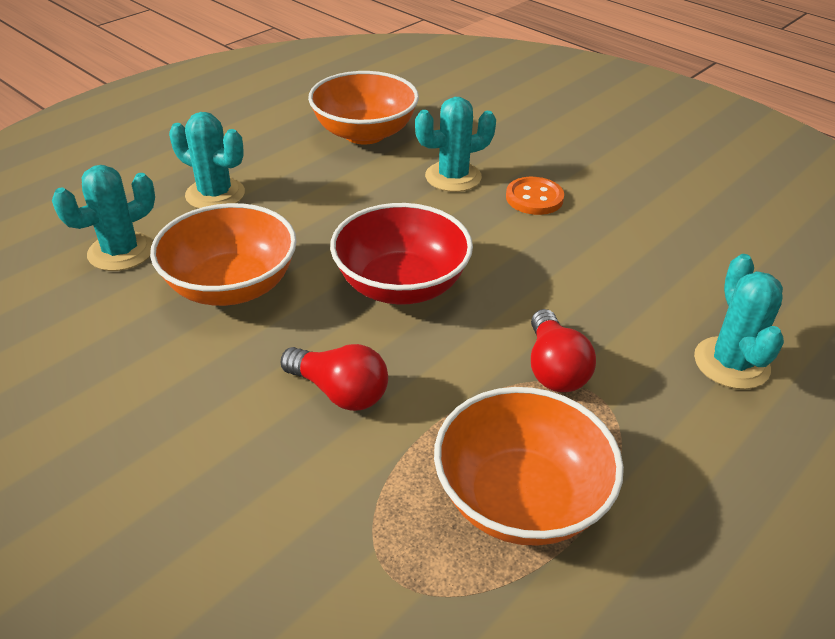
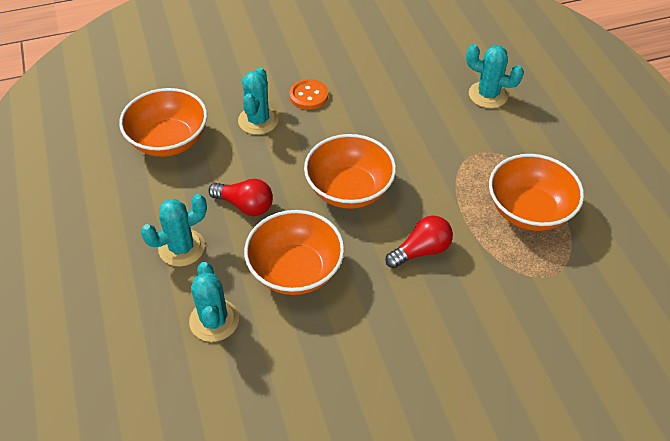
camera: 60 degrees left, 10 degrees up
red bowl [330,203,473,305] -> orange bowl [304,134,396,209]
red light bulb [531,309,596,392] -> red light bulb moved to [208,179,273,216]

